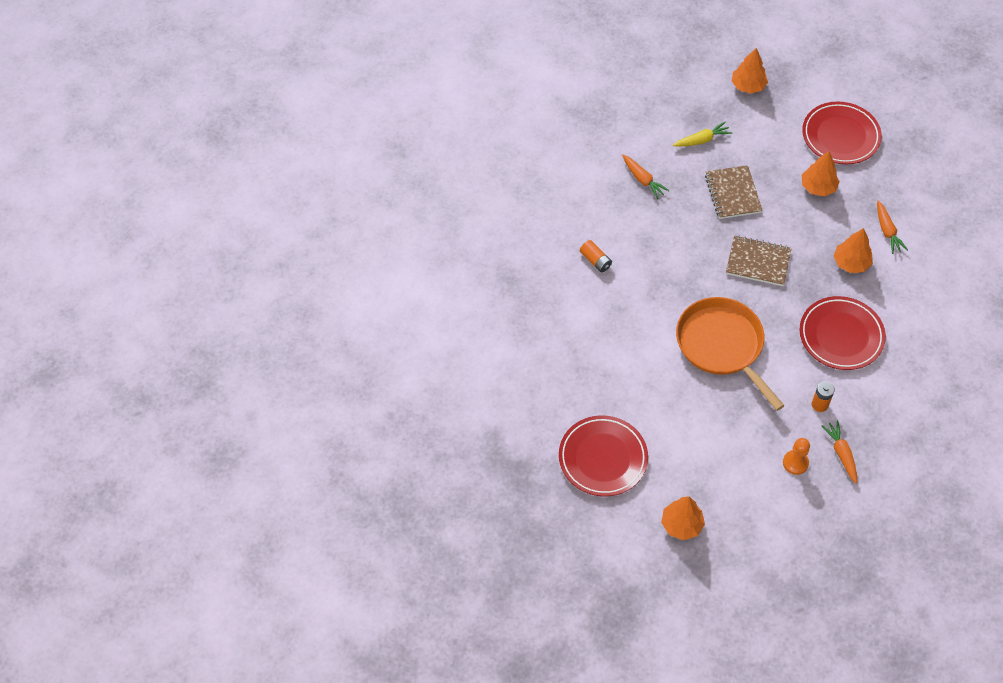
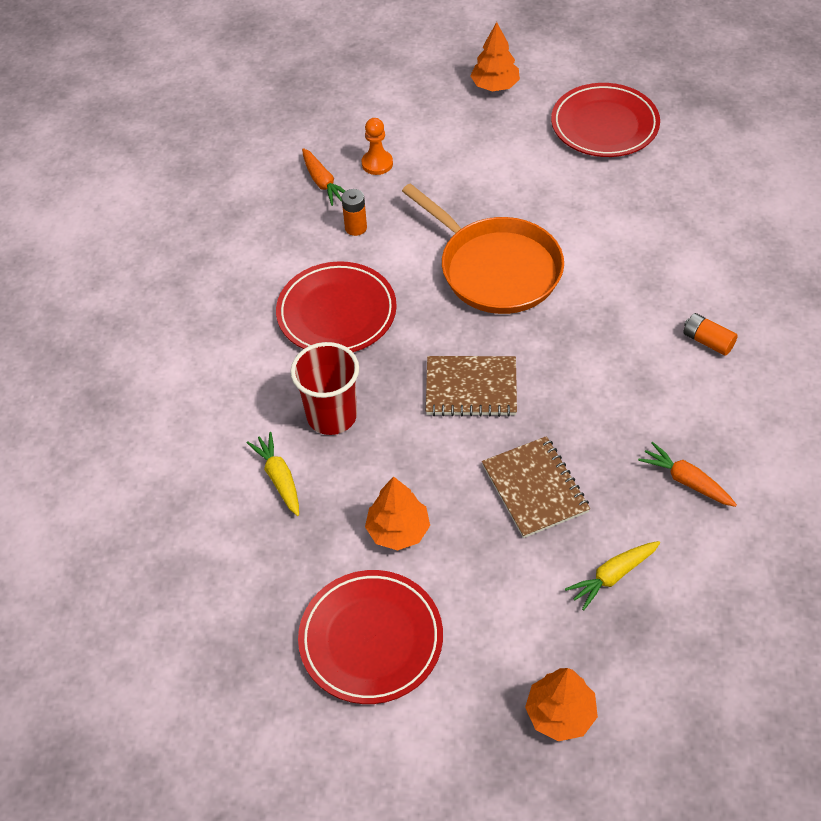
camera: 170 degrees right, 5 degrees down
orange tree [833,228,873,273] -> red cup [290,342,359,435]
orange carrot [877,200,908,254] -> yellow carrot [247,432,299,516]

